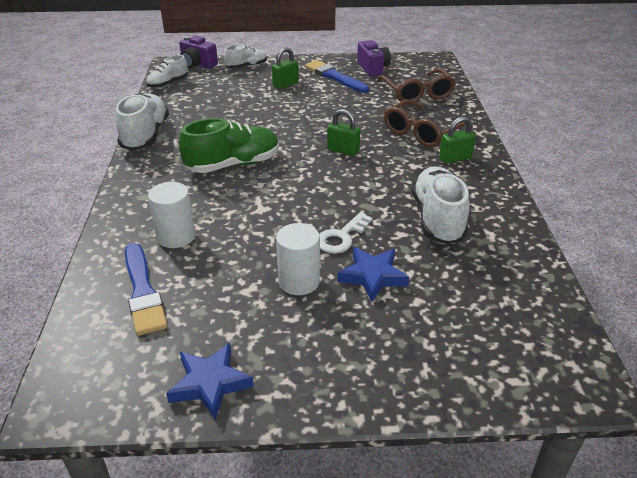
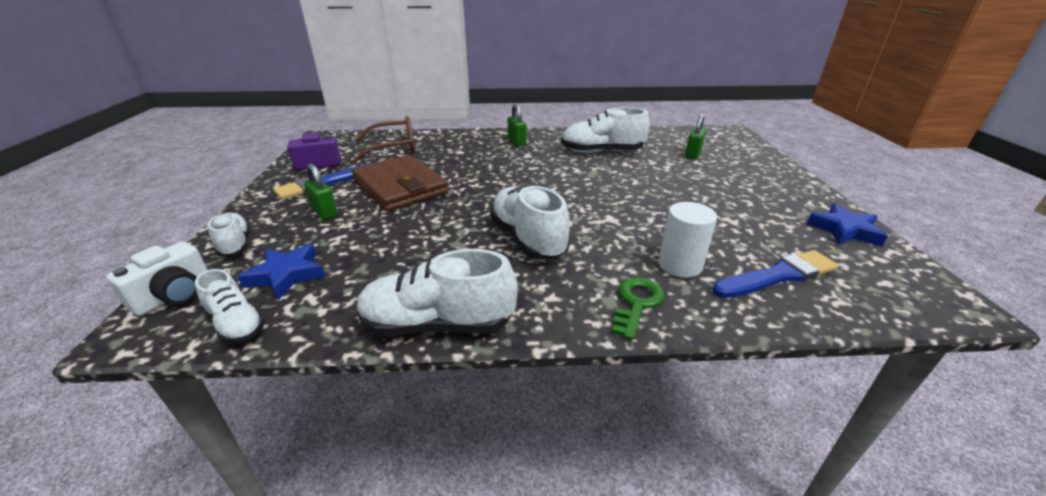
camera: 90 degrees left, 5 degrees down
purple camera [179,36,218,69] -> white camera [106,242,208,316]
green shoe [179,118,279,173] -> white shoe [490,185,570,260]
white cylinder [276,223,320,295] -> none
white key [319,212,372,253] -> none
green padlock [327,109,360,156] -> green padlock moved to [685,114,706,159]
blue star [337,247,409,302] -> blue star moved to [237,244,325,300]
brown glasses [384,99,473,147] -> none
none -> brown wallet [352,155,449,212]
none -> green key [612,278,665,340]

